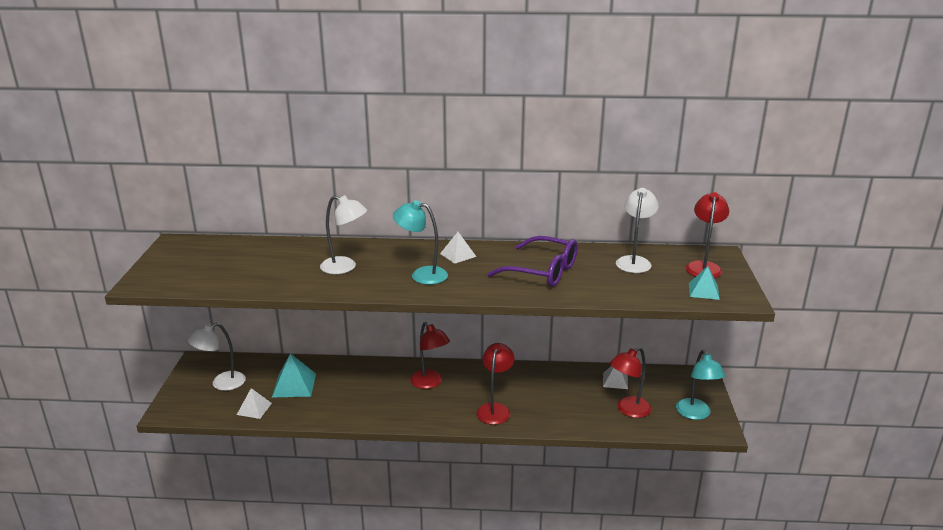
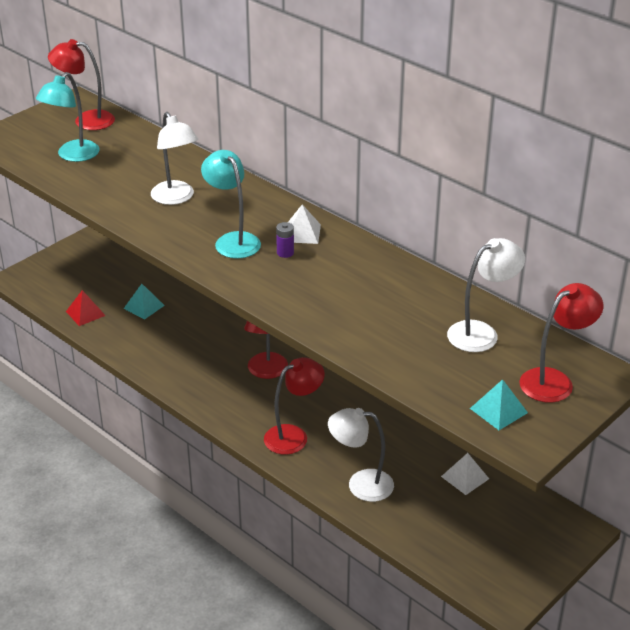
camera: 40 degrees right, 10 degrees up
white lamp [188,323,246,391] -> white lamp moved to [328,408,394,502]
white pyramid [237,388,272,419] -> red pyramid [66,290,106,326]
turquoise pyramid [272,353,316,397] -> turquoise pyramid [124,284,165,320], size x0.64
purple glasses [487,236,578,287] -> none
red lamp [610,347,651,418] -> red lamp moved to [48,39,115,130]
turquoise lamp [676,350,726,420] -> turquoise lamp moved to [36,72,99,162]
none -> purple battery [276,222,294,258]

